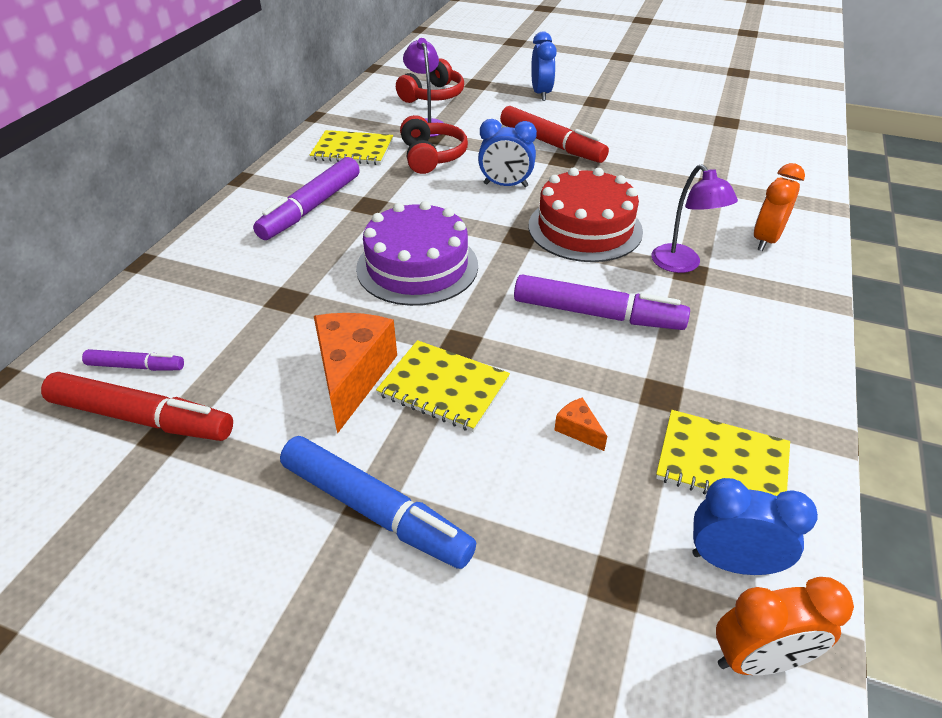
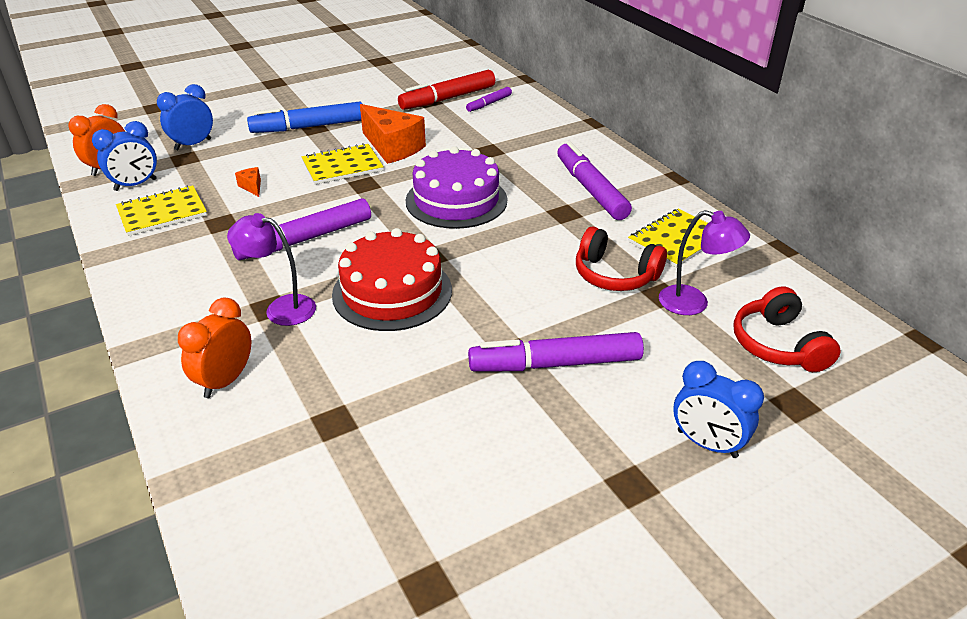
camera: 130 degrees right, 5 degrees down
blue clock [478,119,537,187] -> blue clock moved to [157,84,213,150]
red marker [500,106,609,163] -> purple marker [468,332,644,371]
orange cheese [554,397,607,451] -> orange cheese turned 120 degrees counterclockwise [235,167,261,197]
orange clock [754,163,805,251] -> orange clock turned 135 degrees counterclockwise [178,298,251,398]

